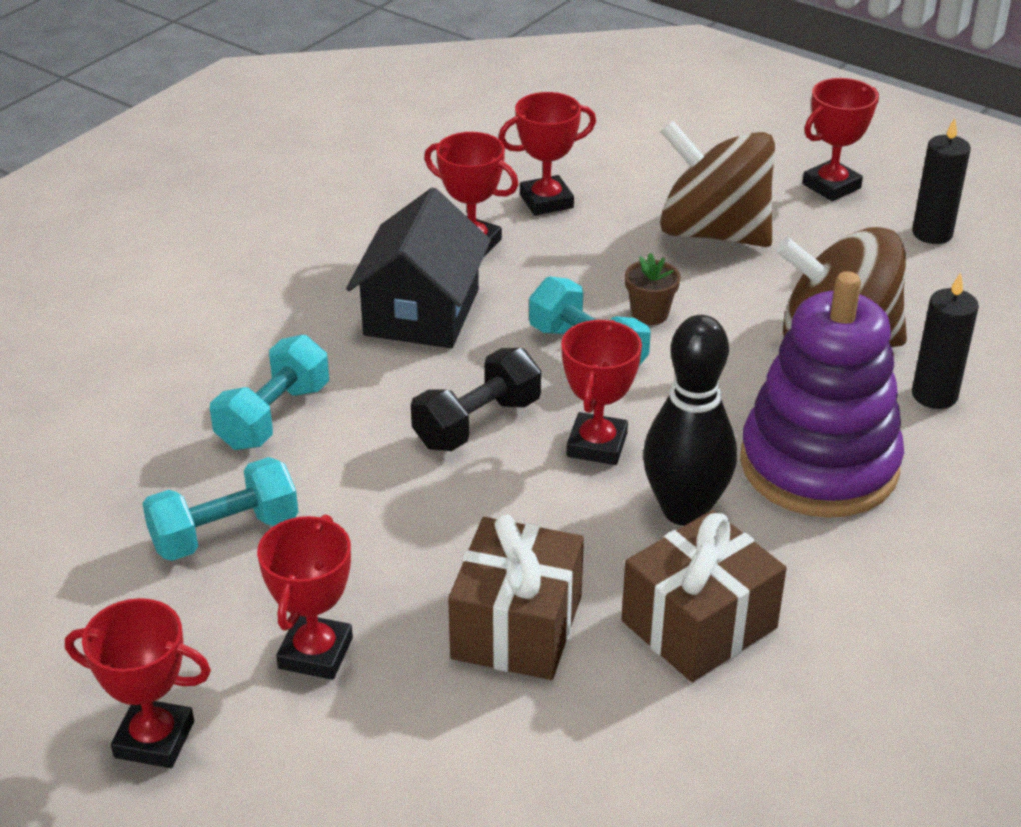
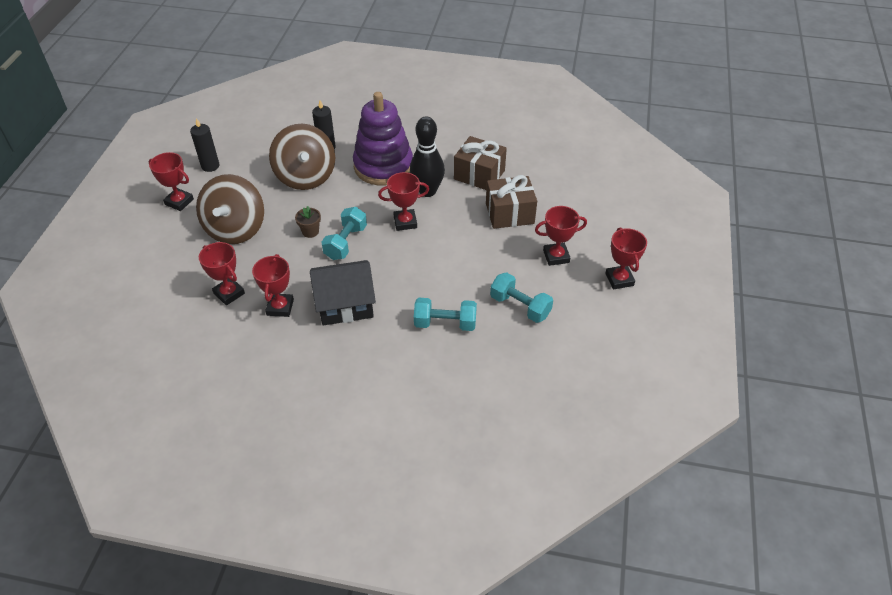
camera: 115 degrees left, 10 degrees up
black dumbbell [411,348,541,451] -> none

